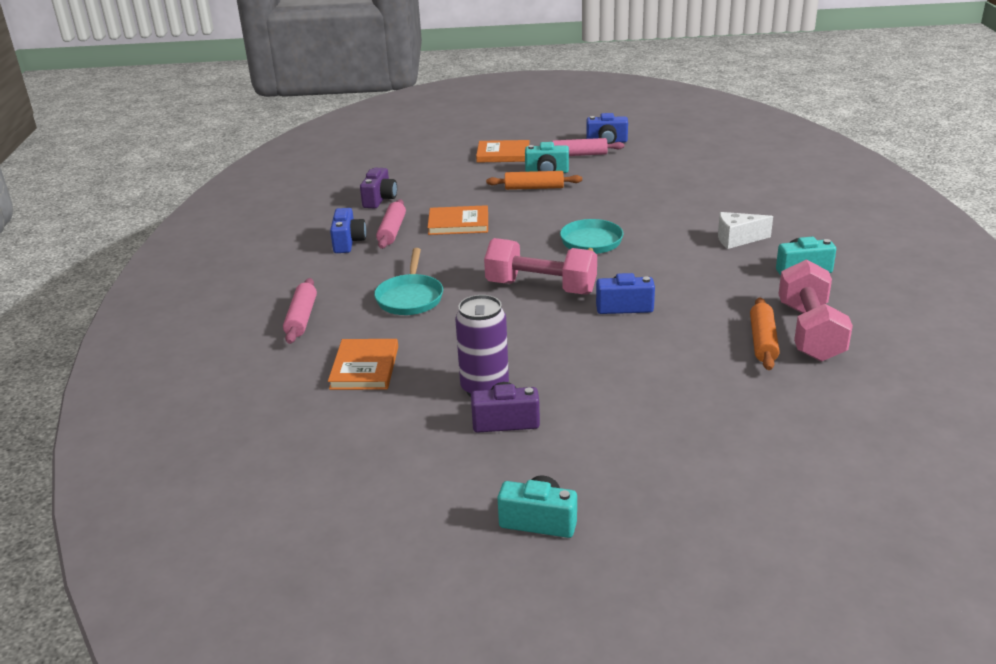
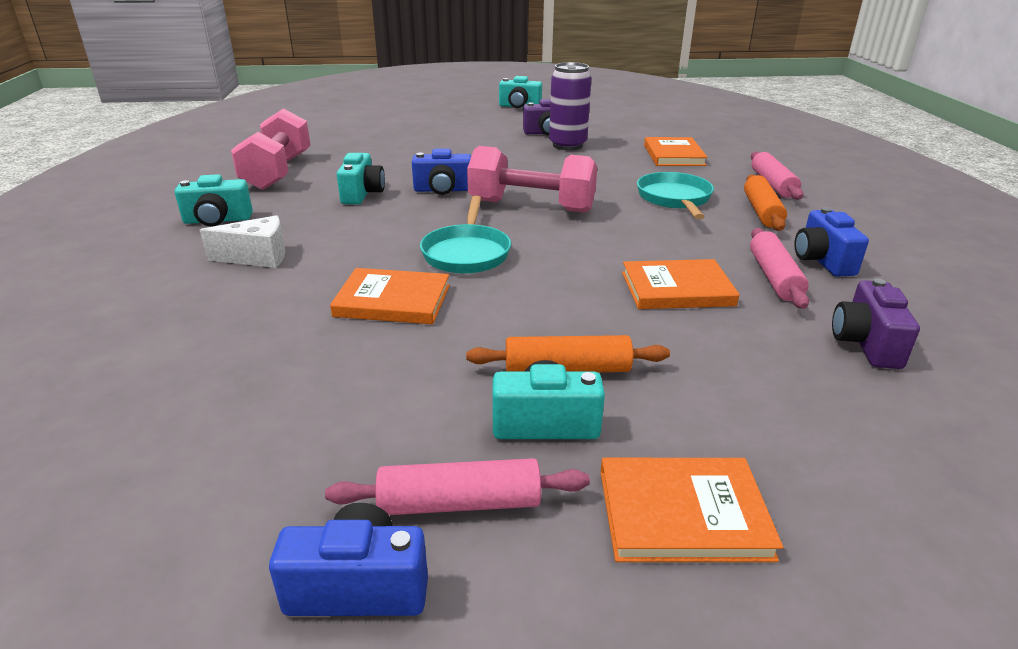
camera: 175 degrees right, 0 degrees up
orange rolling pin [750,297,780,370] -> orange rolling pin moved to [744,174,787,231]
none -> orange book [330,268,450,324]
none -> turquoise camera [337,153,385,204]

